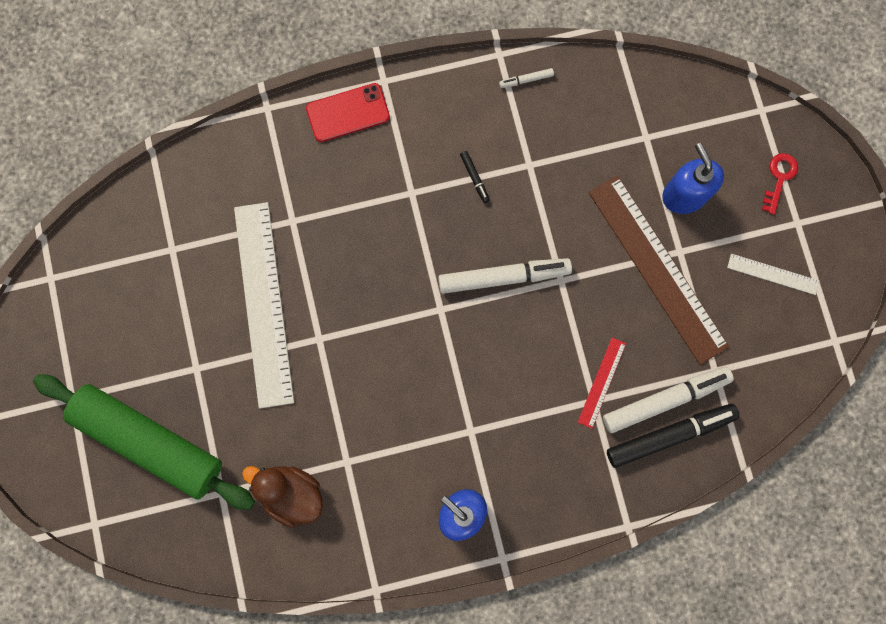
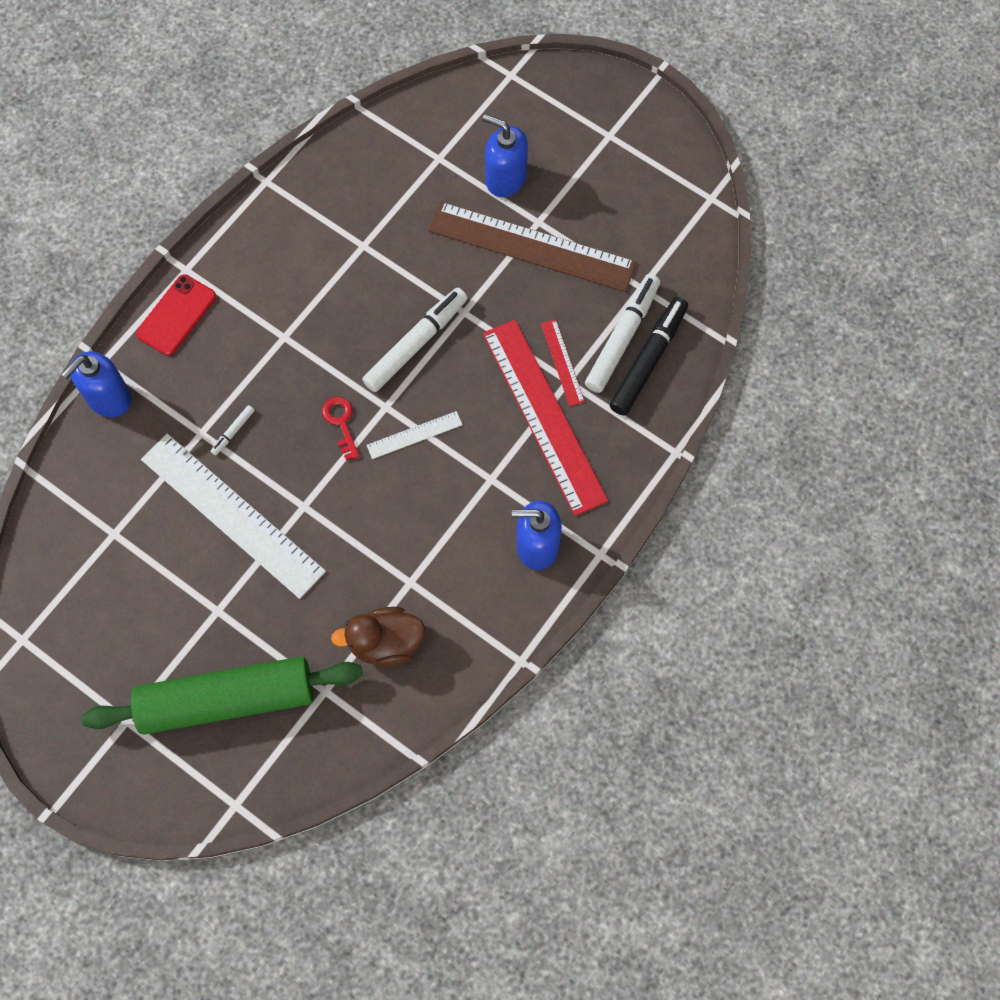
camera: 40 degrees left, 10 degrees down
black marker [460,151,490,203] -> none
white marker [499,68,554,88] -> white marker moved to [211,405,255,455]
white ruler [727,254,819,295] -> white ruler moved to [367,411,463,459]
red key [762,153,798,215] -> red key moved to [322,397,360,460]
none -> blue soap dispenser [62,352,131,417]
none -> red ruler [483,320,608,516]

